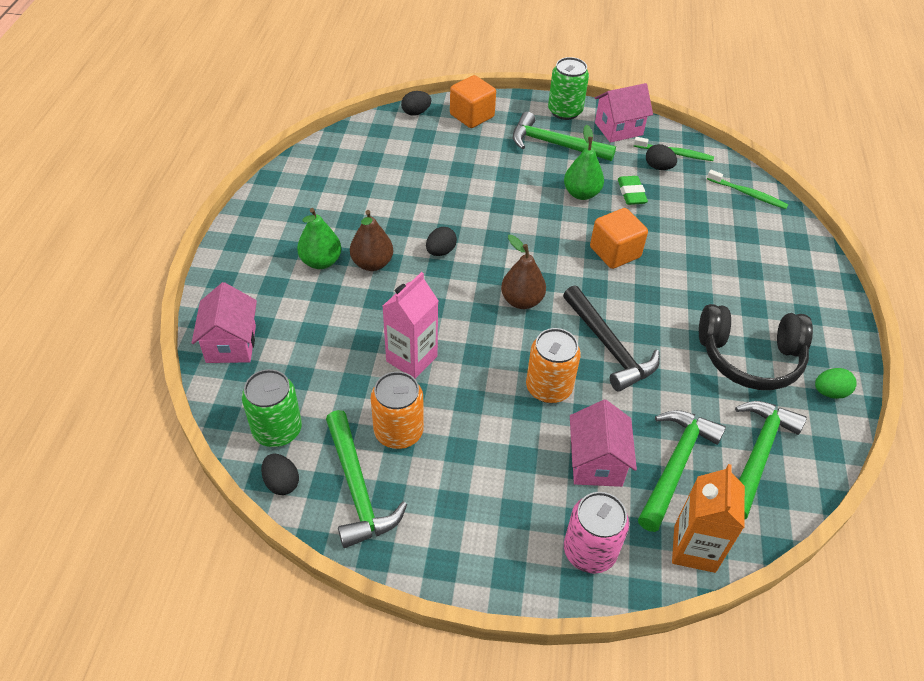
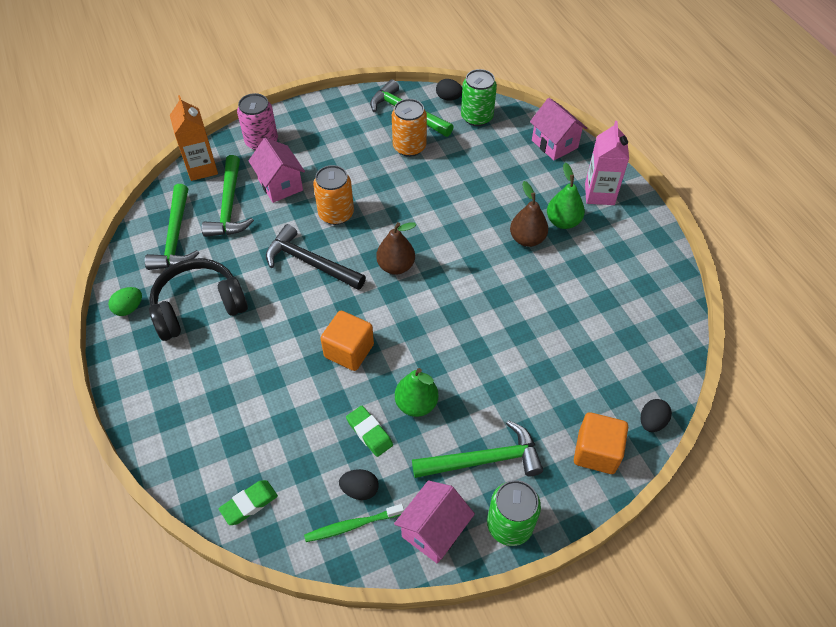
camera: 150 degrees right, 5 degrees up
pink carton [383,272,438,379] -> pink carton moved to [585,121,629,205]
black egg [426,227,457,256] -> none
green toothbrush [707,170,789,209] -> green eraser [219,480,278,525]

